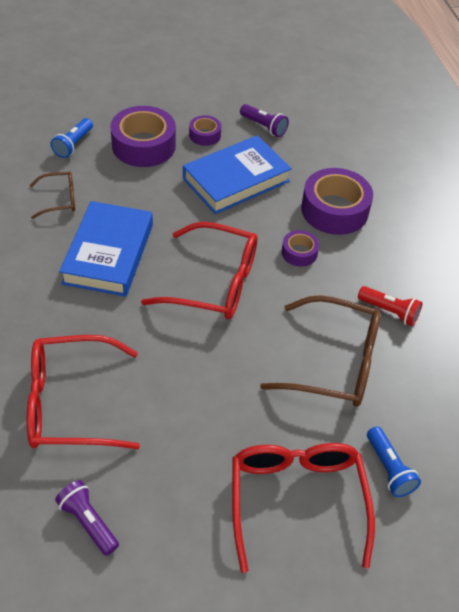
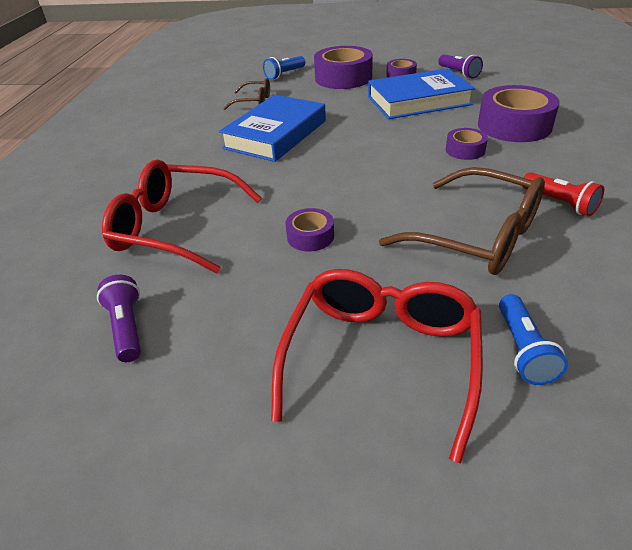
camera: 25 degrees right, 10 degrees down
red glasses [141,222,257,320] -> none
none -> purple tape [285,208,334,251]

